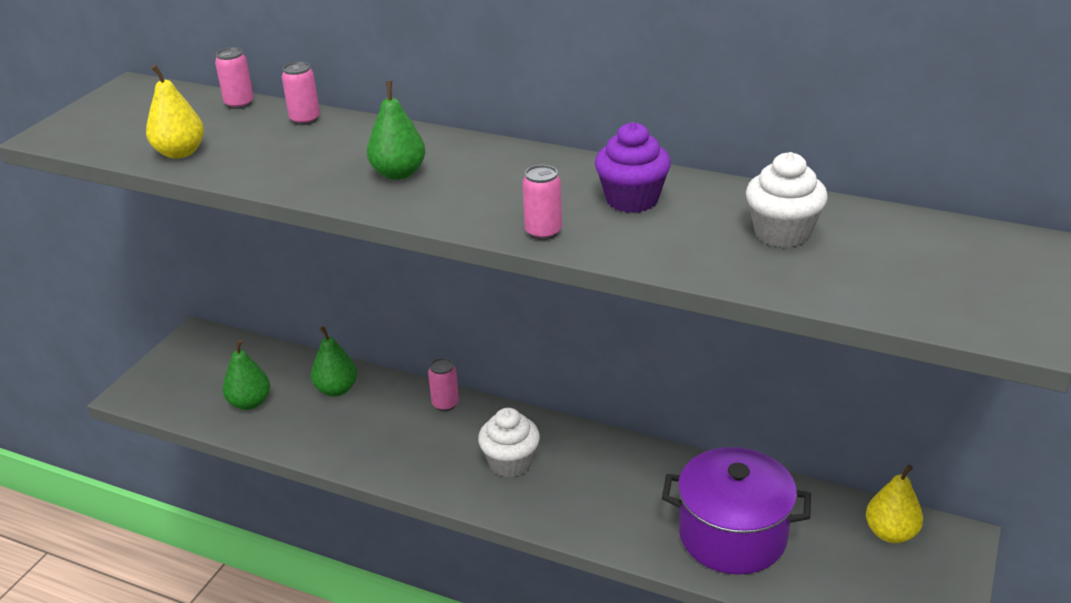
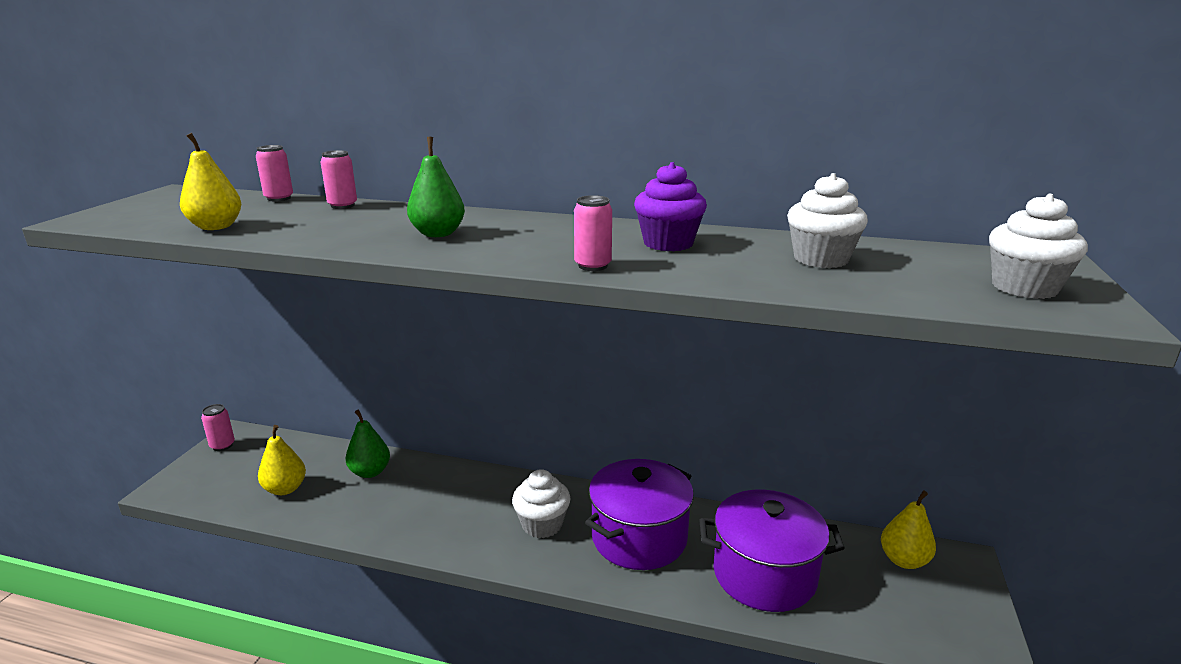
camera: 10 degrees left, 10 degrees down
green pear [222,339,270,410] -> yellow pear [258,425,306,495]
pink can [428,358,459,411] -> pink can moved to [201,404,235,451]
none -> purple pot [585,459,694,570]
none -> white cupcake [989,193,1088,299]

